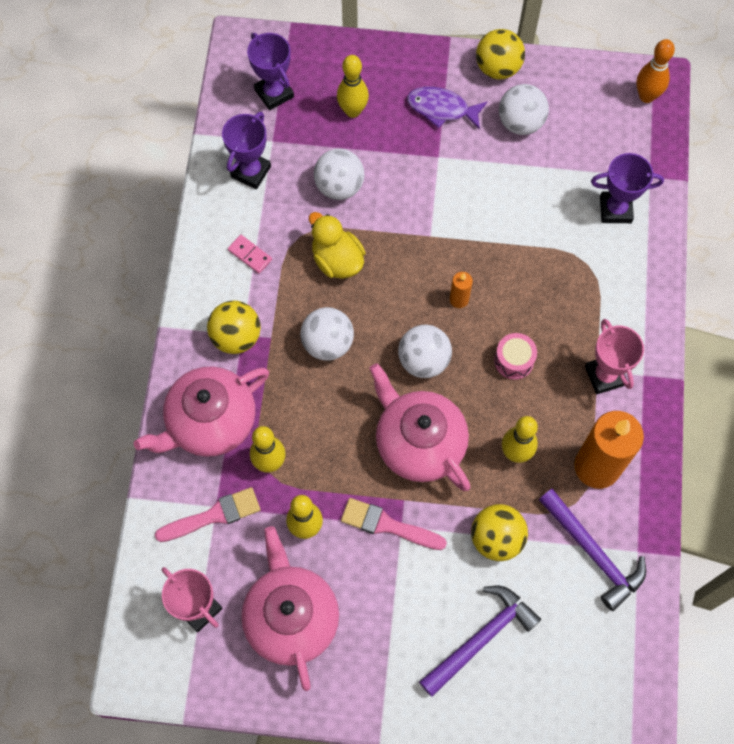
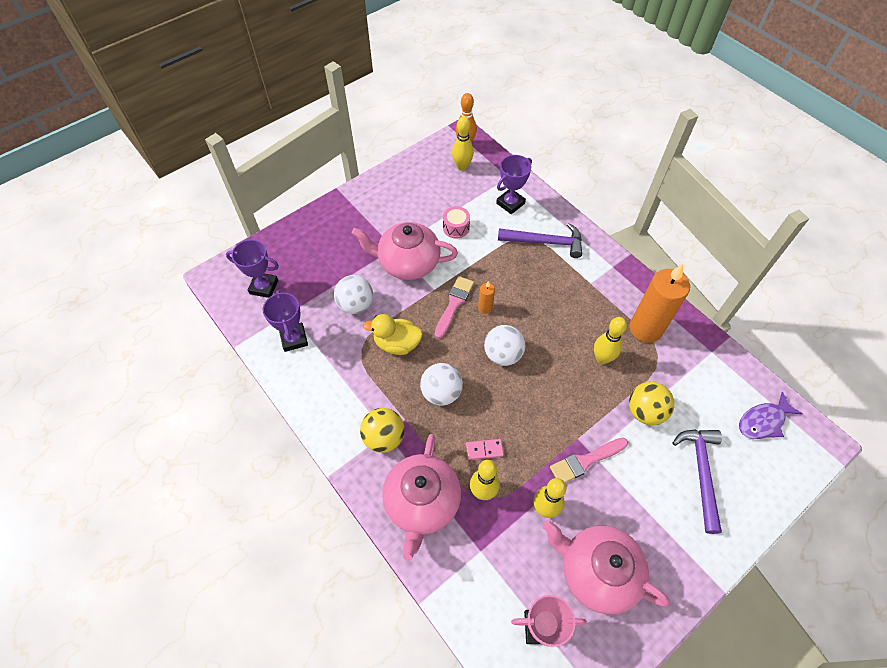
camera: 45 degrees left, 10 degrees down
pink brush [155,487,261,542] -> pink brush moved to [435,276,474,338]
pink domino [228,235,272,274] -> pink domino moved to [466,439,504,460]
yellow bowling pin [337,55,369,118] -> yellow bowling pin moved to [452,116,474,171]
pink teapot [369,363,470,491] -> pink teapot moved to [352,222,458,280]
purple fish [407,86,487,129] -> purple fish moved to [739,391,803,439]
yellow ball [476,29,525,79] -> none
pink drum [494,333,537,380] -> pink drum moved to [443,206,470,239]
white ball [499,84,549,135] -> none
purple hammer [539,489,646,611] -> purple hammer moved to [498,223,582,258]
pink trophy [585,319,644,394] -> none

